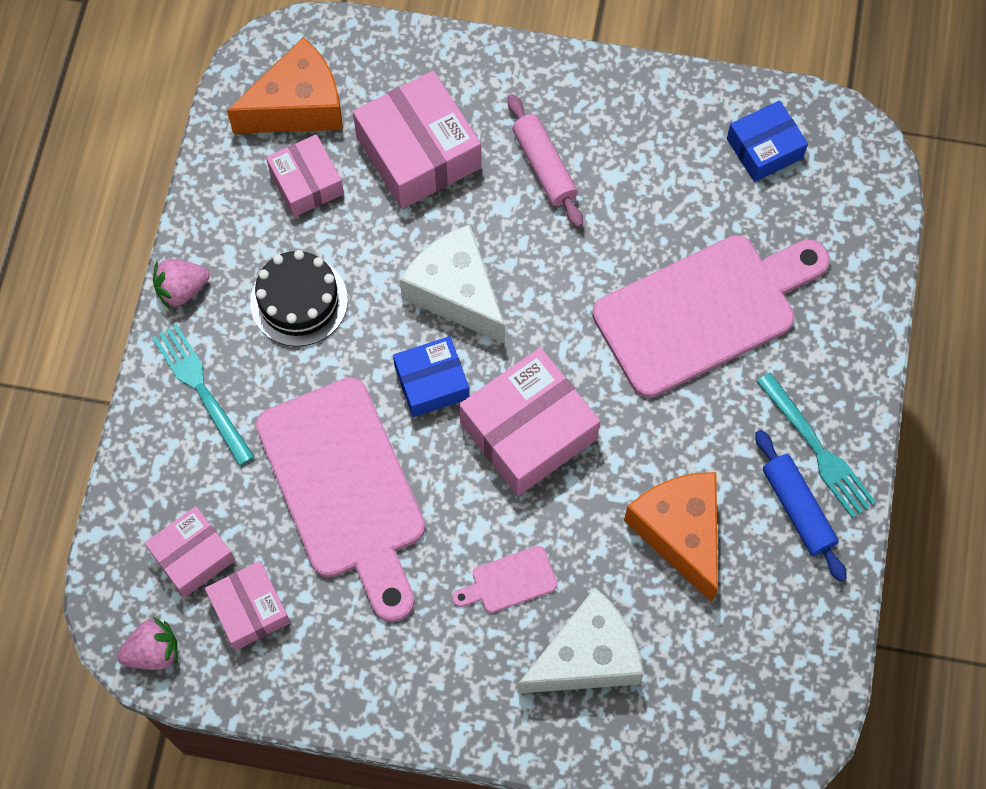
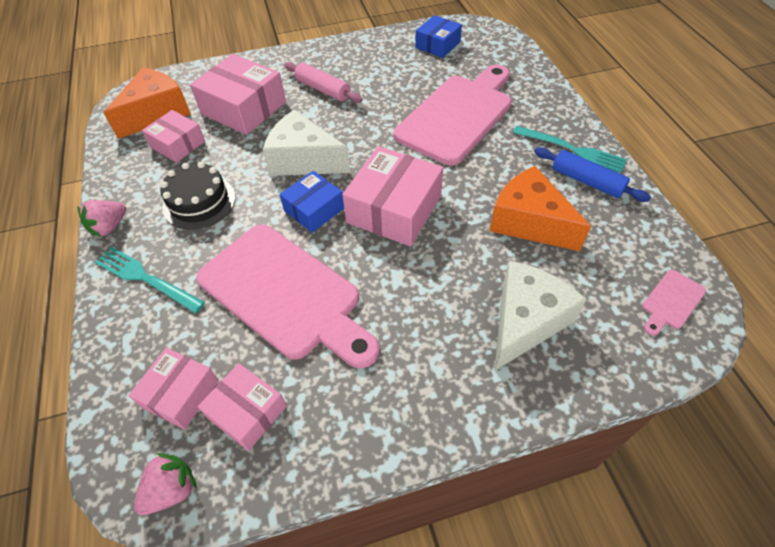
camera: 25 degrees left, 15 degrees down
pink cutting board [452,546,557,613] -> pink cutting board moved to [642,270,706,336]

